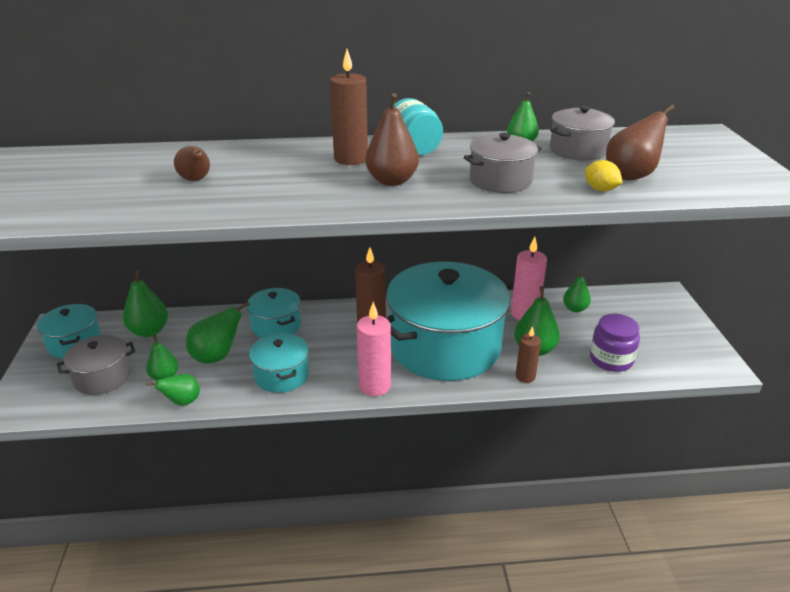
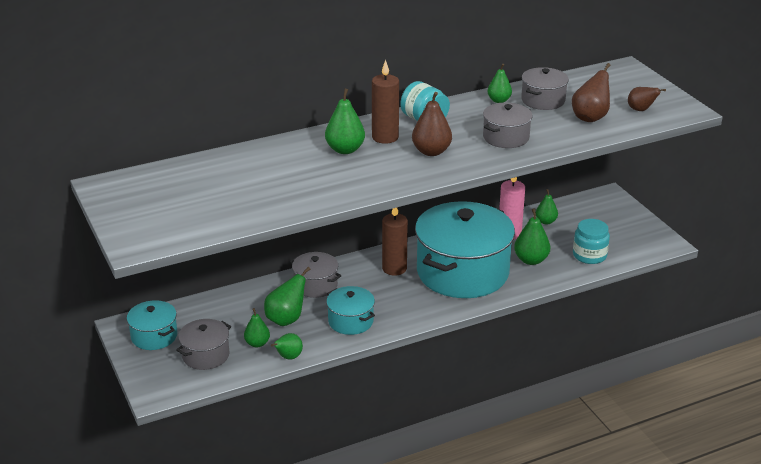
camera: 20 degrees left, 0 degrees up
green pear [123,269,168,337] -> green pear moved to [325,89,365,154]
brown pear [174,146,210,181] -> brown pear moved to [628,87,666,111]
turquoise pot [247,288,301,338] -> grey pot [290,252,341,298]
pink candle [357,302,391,396] -> none
brown candle [516,326,541,383] -> none
yellow lemon [585,160,623,191] -> none
purple jar [590,314,640,372] -> turquoise jar [573,219,610,264]

